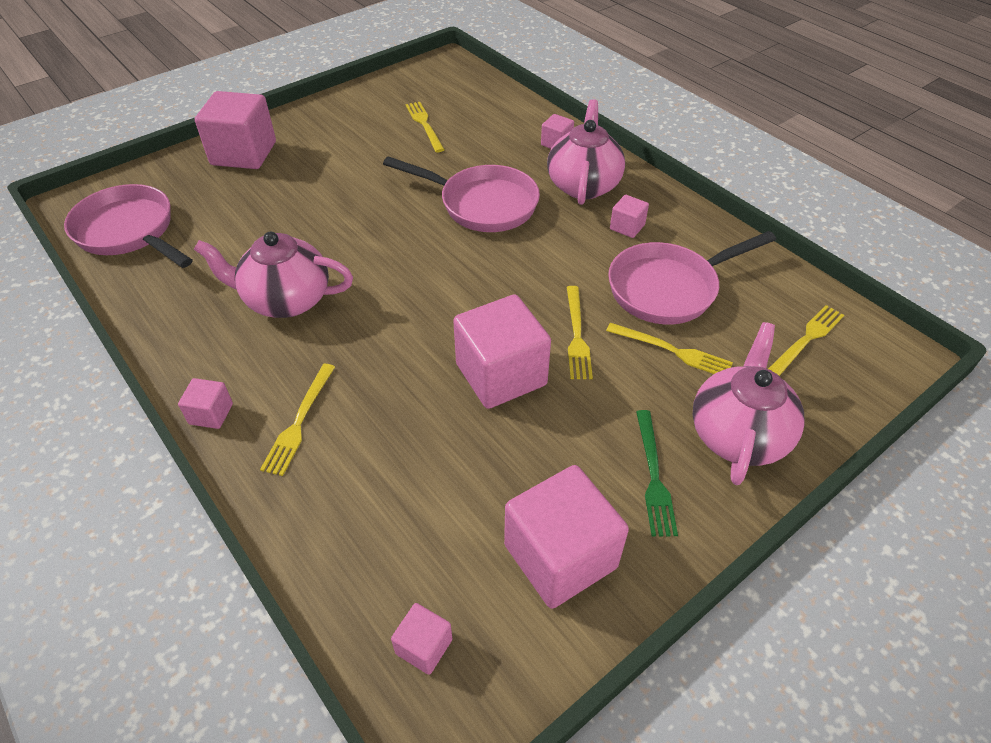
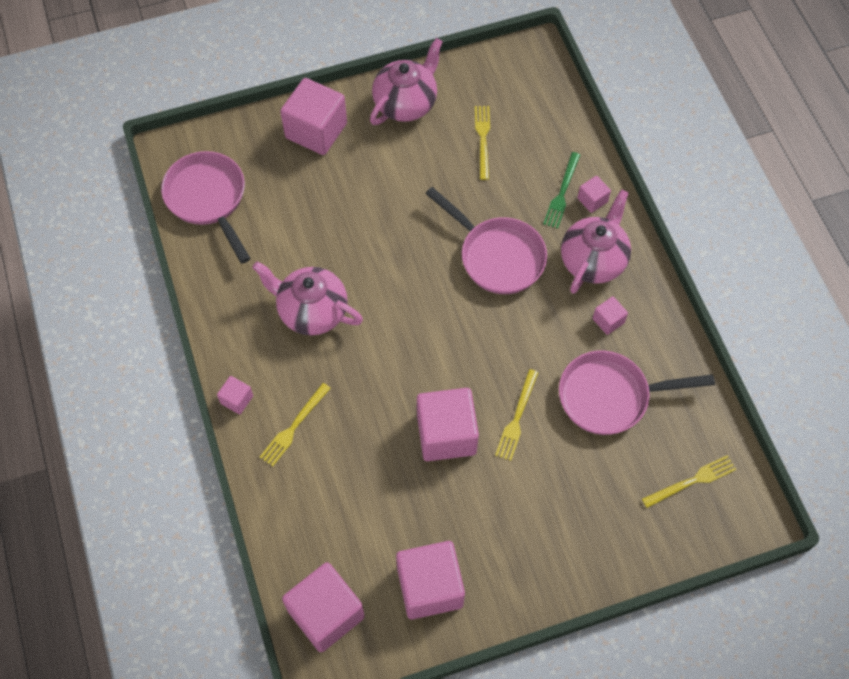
camera: 20 degrees right, 15 degrees up
pink cube [391,603,452,675] -> pink cube [282,562,365,652], size x2.14
yellow fork [606,323,733,374] -> none
green fork [636,410,678,537] -> green fork moved to [543,152,580,229]
pink teapot [693,322,805,485] -> pink teapot moved to [370,38,443,125]

